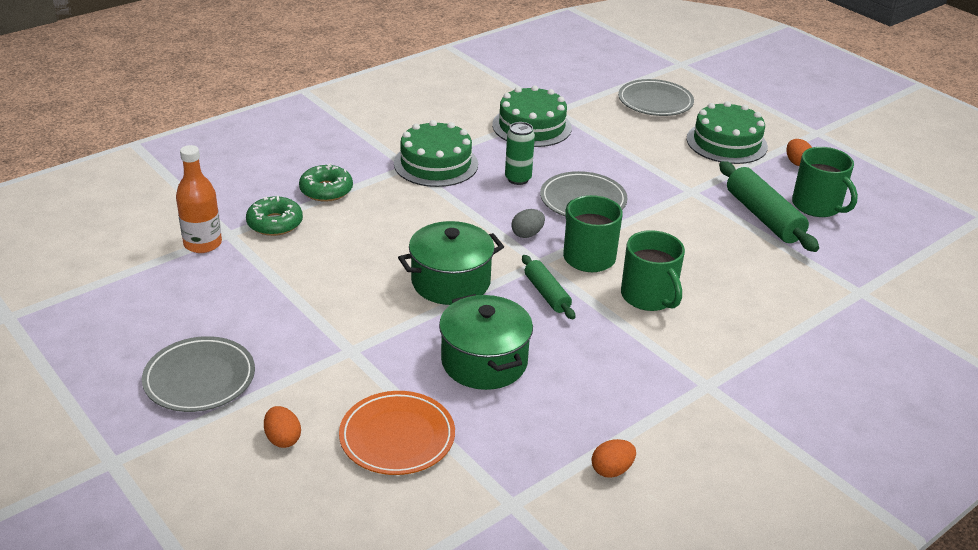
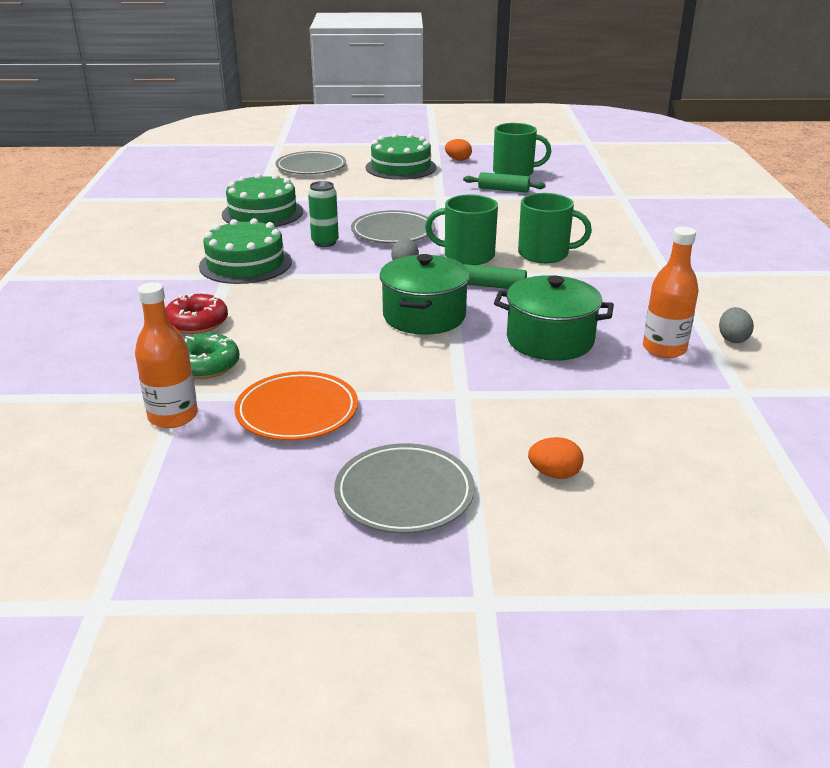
camera: 50 degrees left, 5 degrees down
green donut [299,163,353,202] -> red donut [165,292,228,334]
orange plate [339,391,455,475] -> orange plate moved to [234,371,358,441]
orange egg [592,439,636,478] -> grey egg [719,307,754,343]
green rolling pin [719,161,819,252] -> green rolling pin [463,172,546,193], size x0.60
none -> orange bottle [643,227,699,358]

